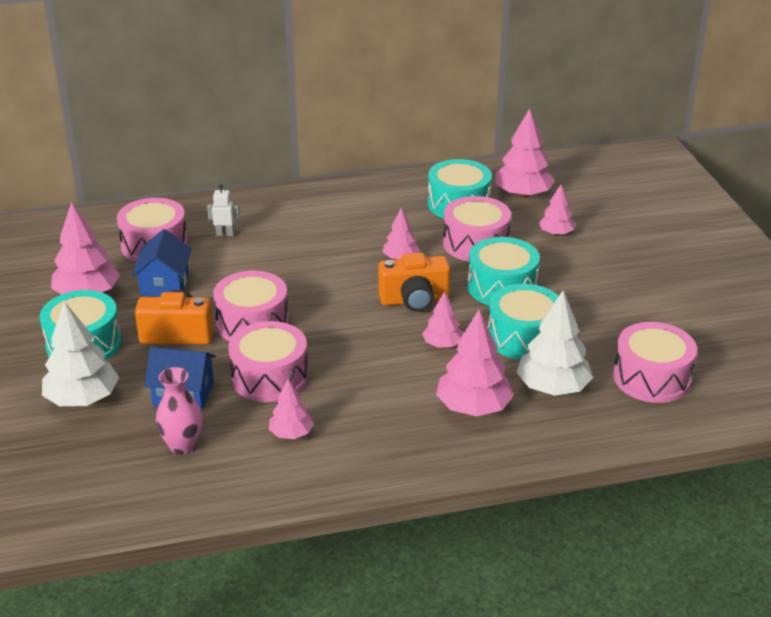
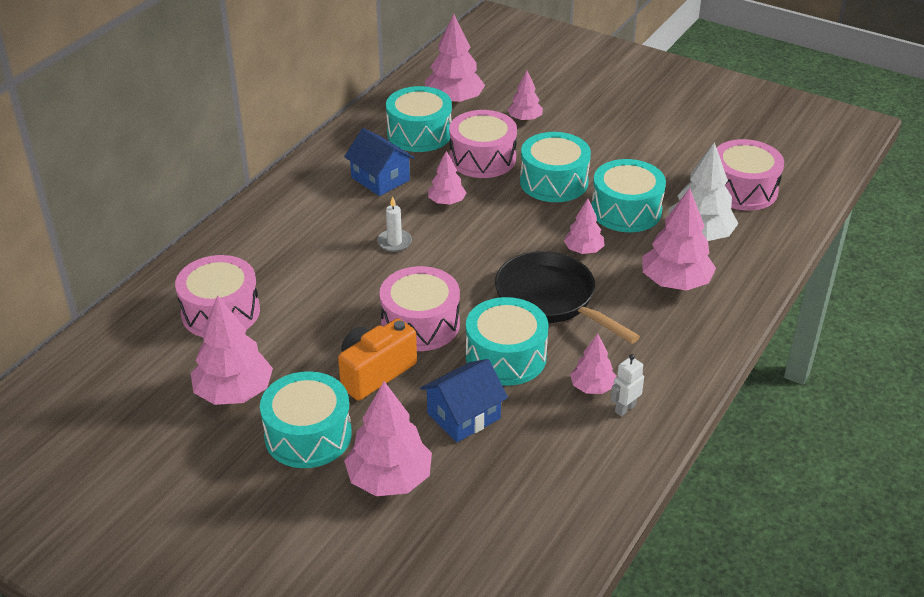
camera: 45 degrees left, 5 degrees up
white tree [42,301,119,406] -> pink tree [344,381,432,496]
blue house [132,229,192,297] -> blue house moved to [344,128,415,196]
pink vase [156,367,202,455] -> none
white robot [207,184,240,236] -> white robot moved to [611,354,644,416]
pink drum [228,321,308,402] -> turquoise drum [466,297,549,386]
orange camera [378,252,450,312] -> none
none -> white candle [377,196,412,252]
none -> black pan [495,251,640,344]

